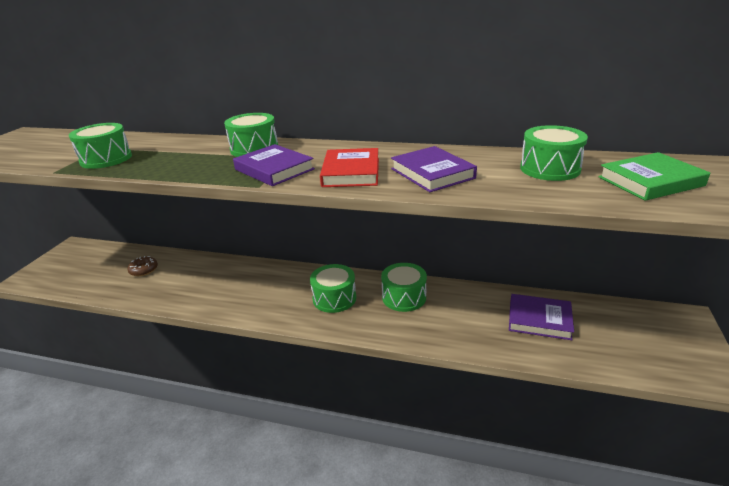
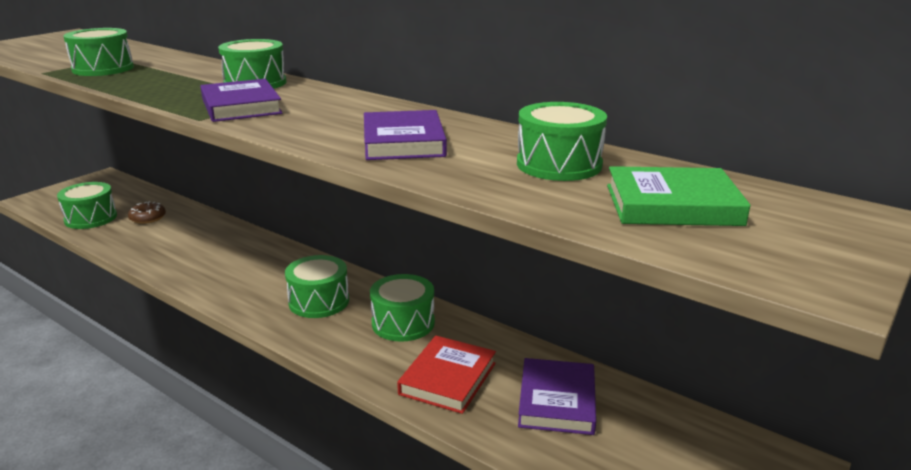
camera: 20 degrees right, 5 degrees down
red book [320,148,379,187] -> red book moved to [397,336,496,414]
purple book [509,294,574,340] -> purple book turned 60 degrees clockwise [518,358,596,435]
none -> green drum [57,182,117,229]

